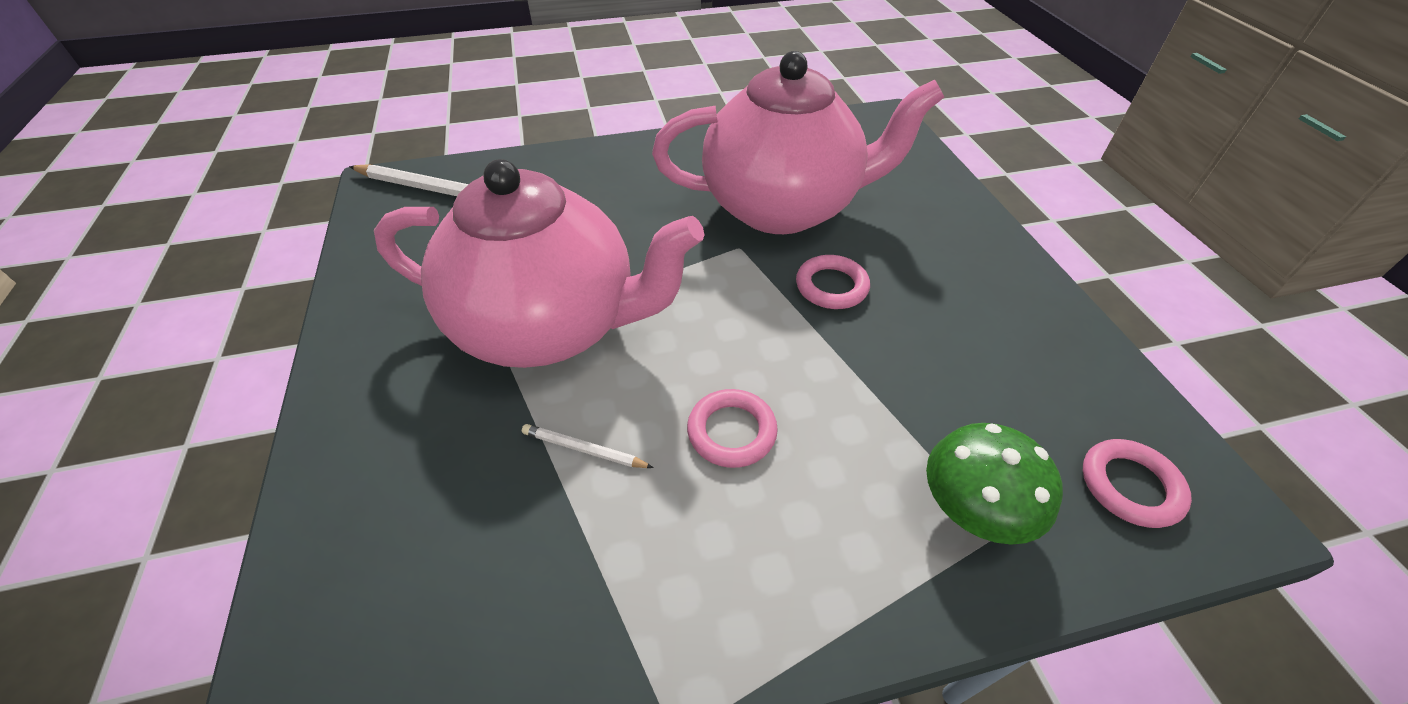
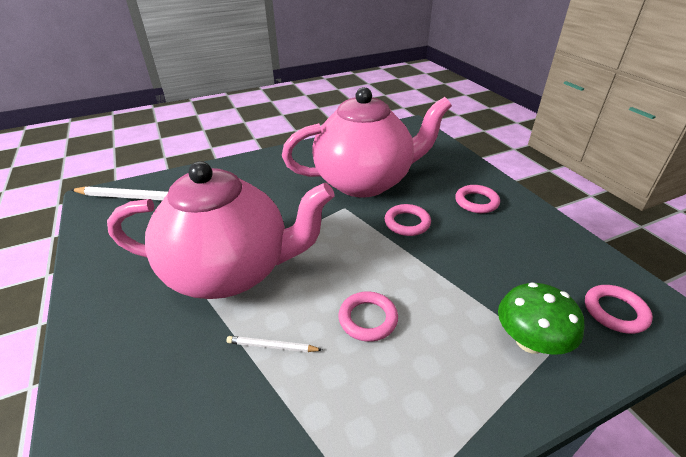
camera: 10 degrees left, 10 degrees down
none -> pink ring [455,185,500,213]

